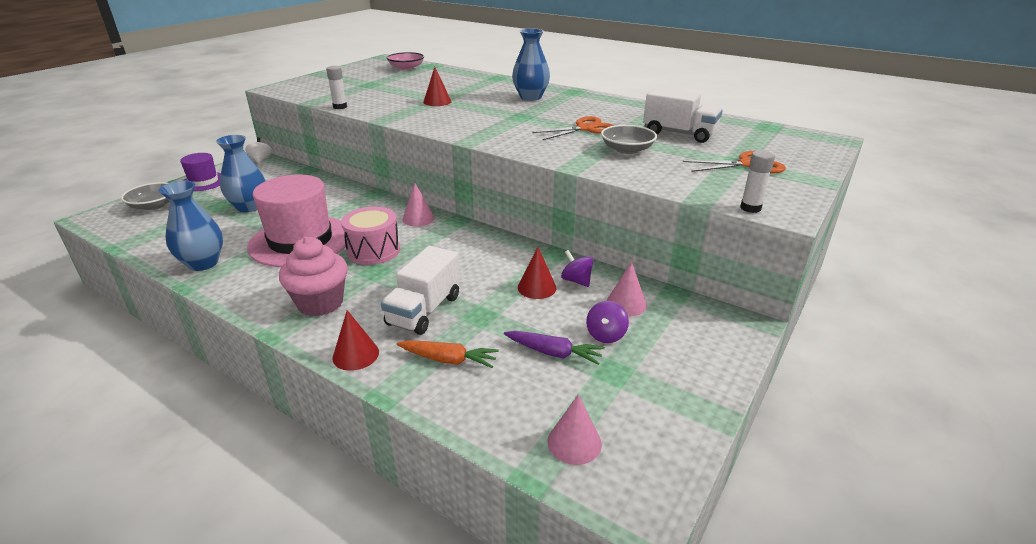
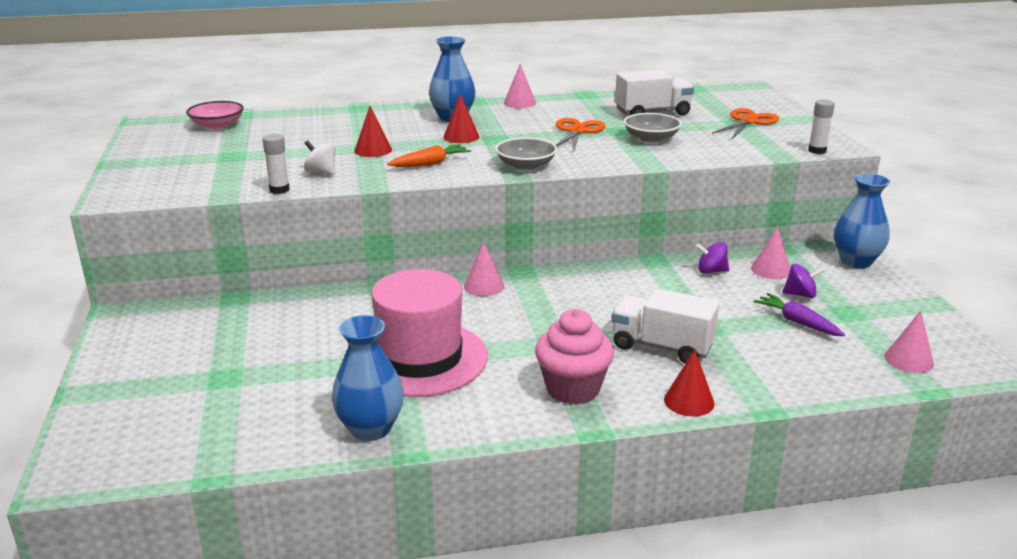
camera: 45 degrees left, 5 degrees down
grey bowl [121,182,170,210] -> grey bowl moved to [495,138,557,170]
purple hat [180,153,221,191] -> none
blue vase [216,135,266,212] -> blue vase moved to [834,174,890,268]
white spinning top [245,137,272,163] -> white spinning top moved to [304,140,336,175]
pink drum [341,207,400,265] -> none
white truck [381,246,460,335] -> white truck turned 135 degrees clockwise [611,289,719,364]
orange carrot [396,340,499,368] -> orange carrot moved to [387,144,471,167]
purple carrot [504,331,605,365] -> purple carrot turned 105 degrees counterclockwise [753,293,845,336]
red cone [518,247,556,299] -> red cone moved to [443,94,479,143]
purple spinning top [586,301,629,343] -> purple spinning top turned 60 degrees counterclockwise [782,263,825,298]
none -> pink cone [504,64,536,108]

